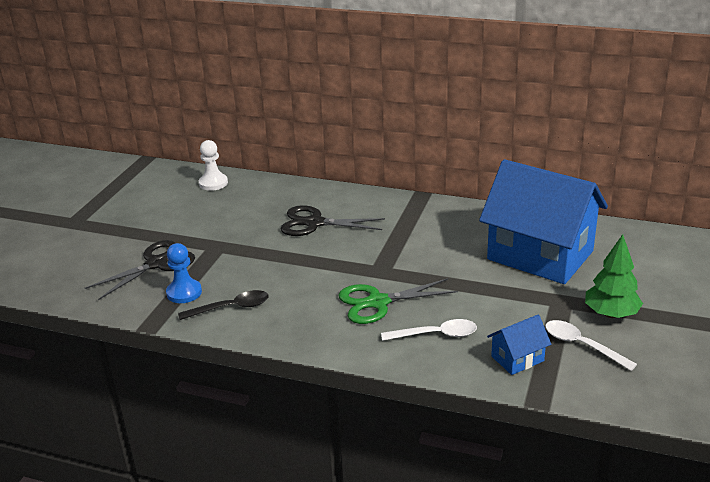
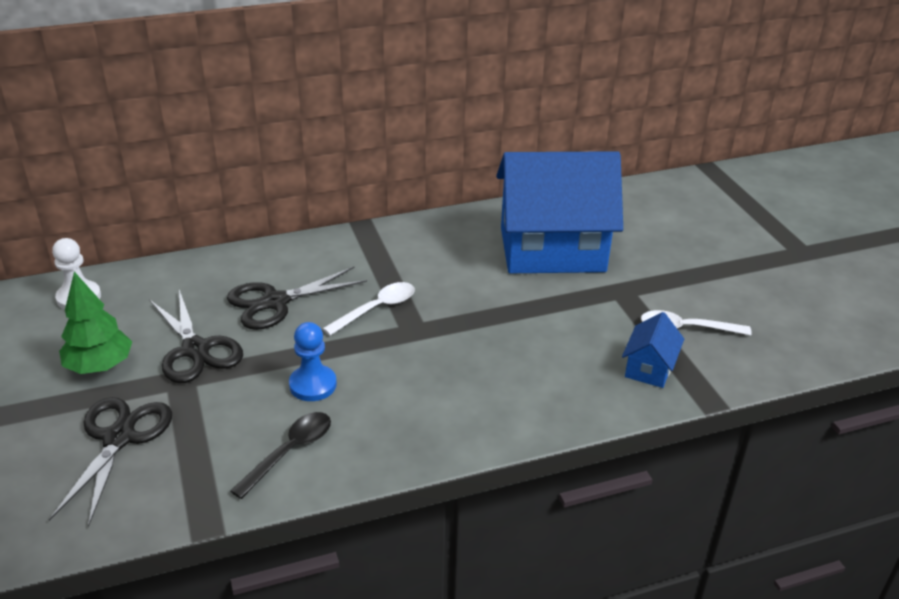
camera: 40 degrees left, 5 degrees up
blue pawn [166,243,202,303] -> blue pawn moved to [289,322,337,401]
green scissors [338,278,458,324] -> none
white spoon [381,319,477,341] -> white spoon moved to [322,282,415,336]
green tree [585,234,643,318] -> green tree moved to [59,272,132,374]
none -> black scissors [149,290,243,383]

